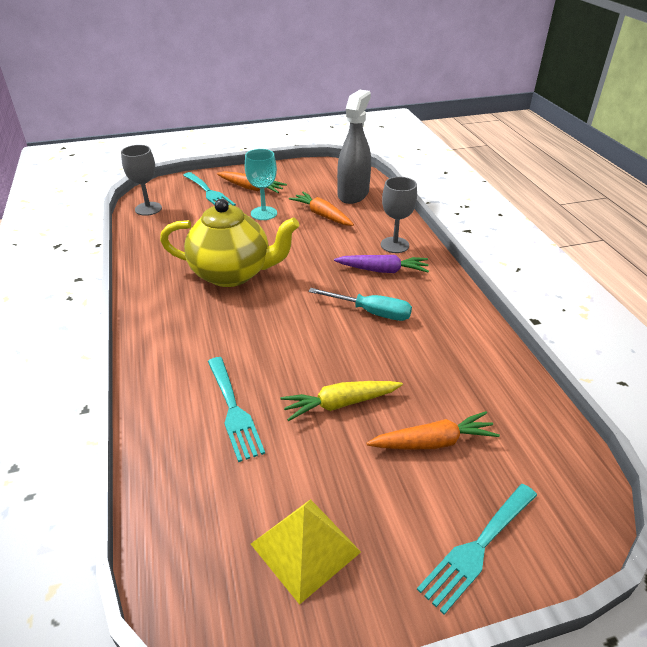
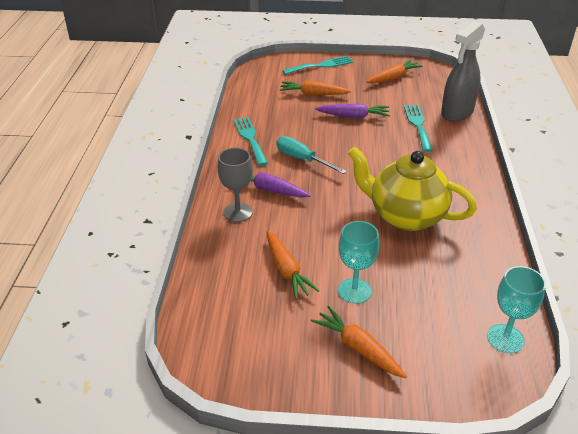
camera: 160 degrees left, 0 degrees up
grey goblet [121,145,162,216] -> turquoise goblet [487,266,546,353]
turquoise fork [183,172,236,206] -> turquoise fork moved to [233,117,268,166]
yellow pyramid [251,499,361,605] -> orange carrot [366,60,423,83]
yellow carrot [281,381,403,421] -> purple carrot [315,103,390,118]
grey spray bottle [337,90,371,204] -> grey spray bottle moved to [441,21,485,121]

